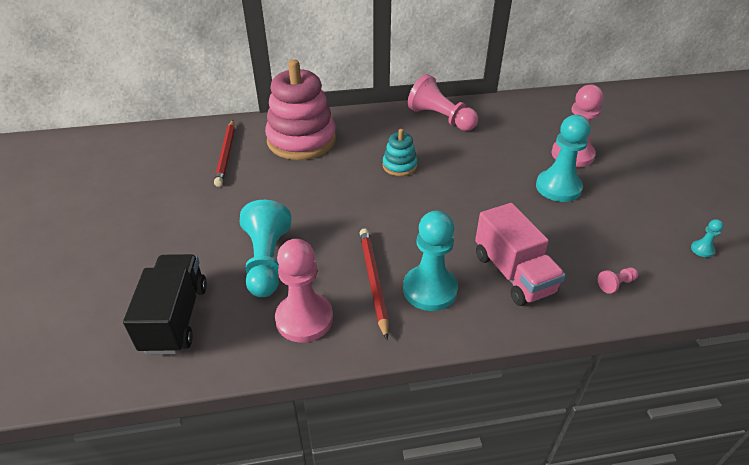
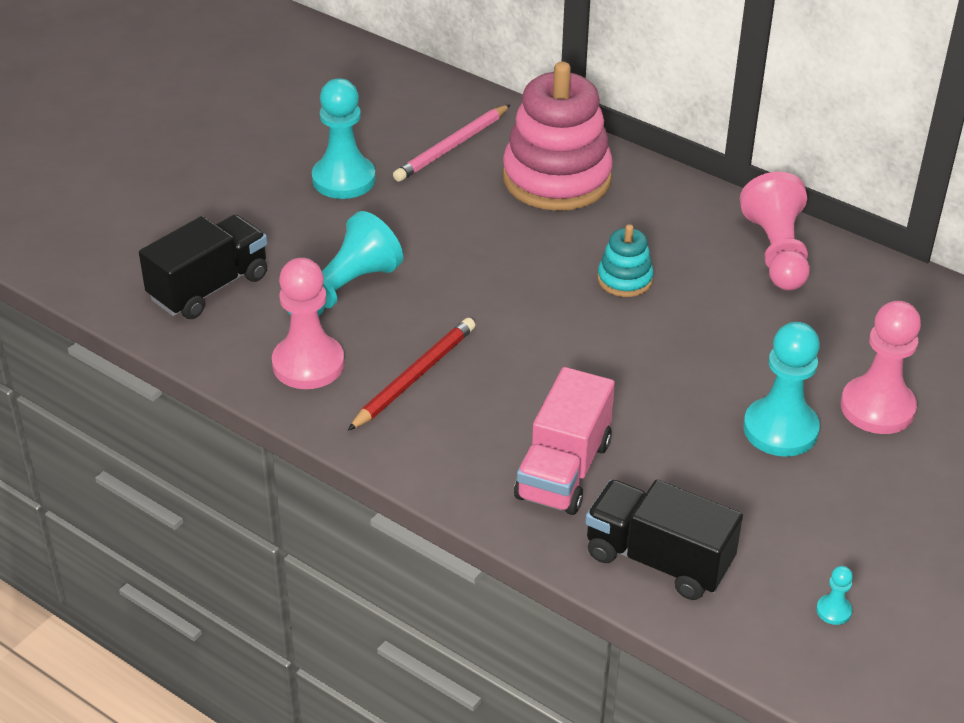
camera: 45 degrees right, 0 degrees up
red pencil [214,120,235,187] -> pink pencil [393,105,510,182]
turquoise pawn [403,211,458,311] -> turquoise pawn moved to [312,78,376,199]
pink pawn [598,268,638,294] -> black truck [585,480,743,600]

